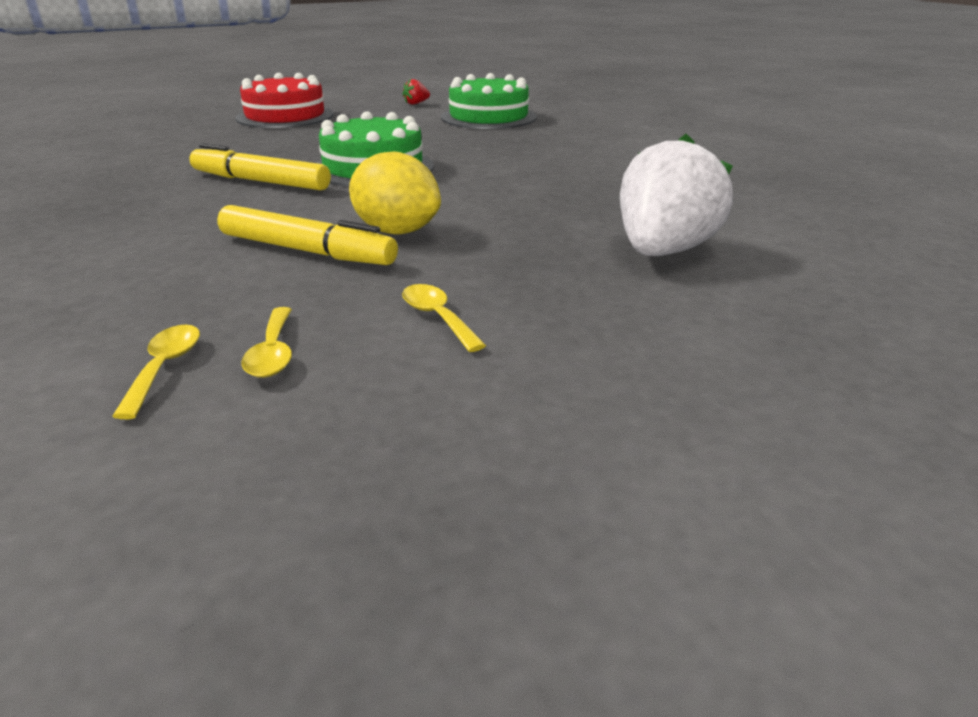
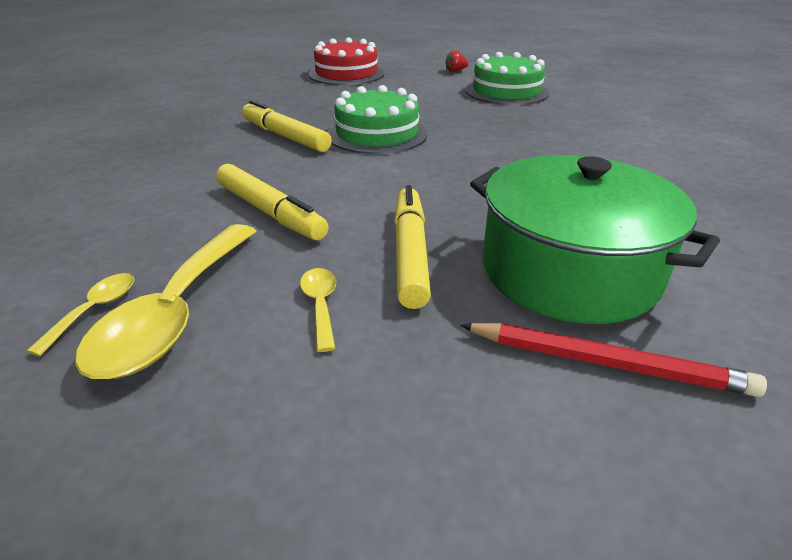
camera: 20 degrees right, 5 degrees up
yellow spoon [241,307,292,378] -> yellow spoon [75,224,256,379], size x2.19
yellow lemon [349,151,441,234] -> none
white strawberry [620,134,733,256] -> green pot [470,155,720,324]
none -> yellow marker [394,185,431,309]
none -> red pencil [460,323,767,397]

